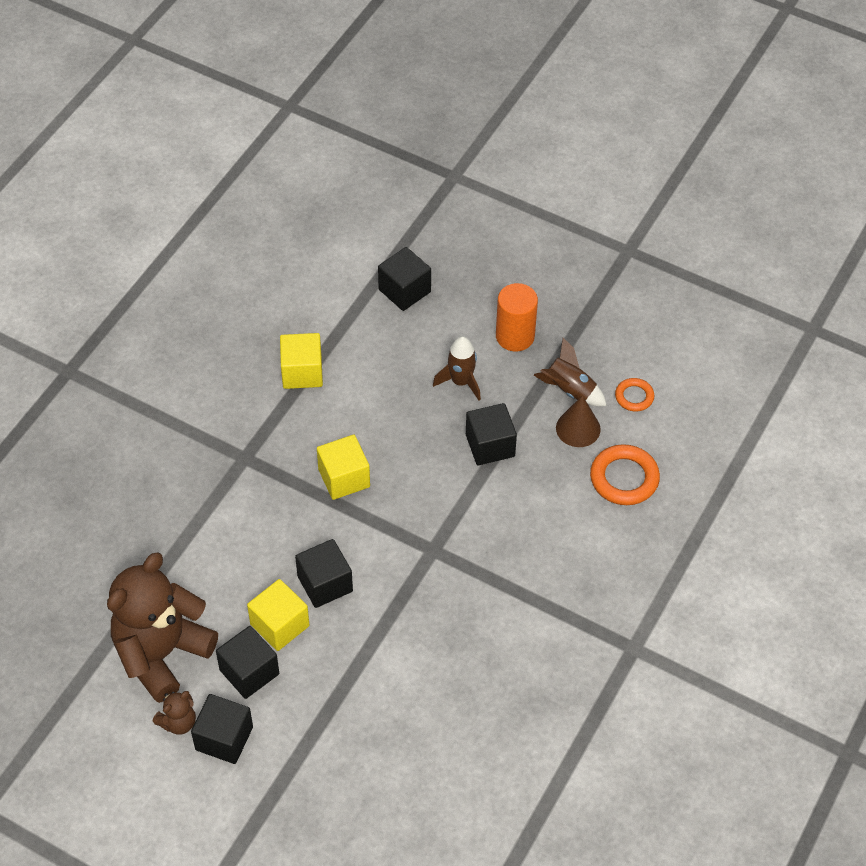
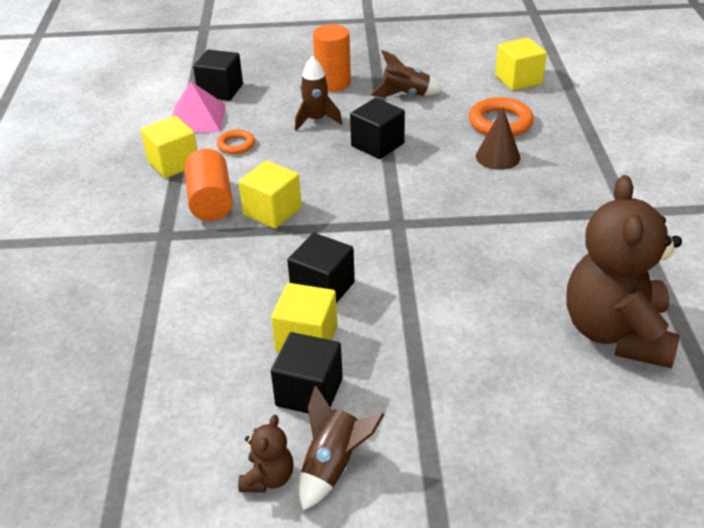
camera: 30 degrees left, 15 degrees down
brown teddy bear [107,553,218,703] -> brown teddy bear moved to [566,175,682,368]
black cube [191,694,253,764] -> brown rocket [299,386,385,510]
brown cone [556,395,601,447] -> brown cone moved to [476,108,520,170]
orange ring [615,378,654,412] -> orange ring moved to [217,130,255,154]
none -> pink pyramid [172,82,226,133]
none -> orange cylinder [185,149,233,221]
none -> yellow cube [495,37,547,91]

